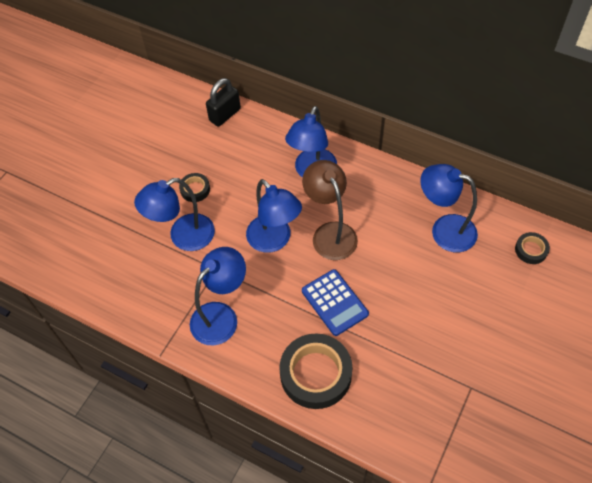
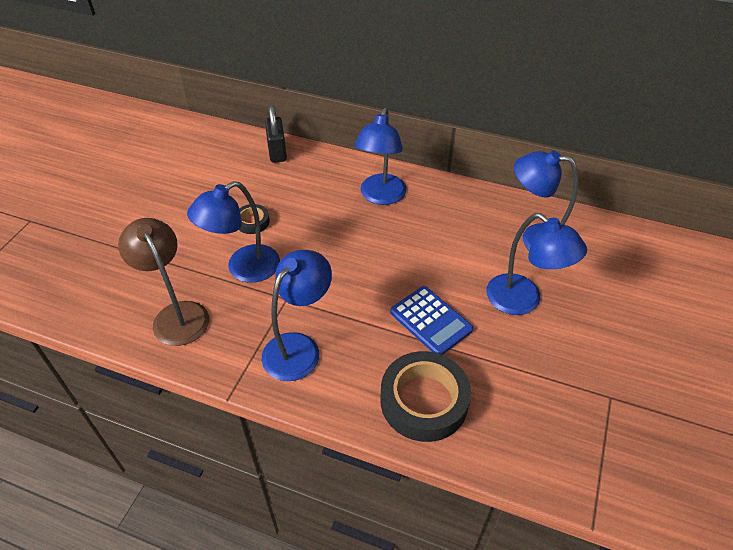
camera: 10 degrees left, 10 degrees down
black padlock [206,78,241,127] -> black padlock turned 45 degrees counterclockwise [265,105,287,163]
blue lamp [246,179,302,253] -> blue lamp moved to [486,213,587,315]
brown lamp [302,160,358,260] -> brown lamp moved to [118,218,209,346]
black tape [515,232,550,264] -> none

